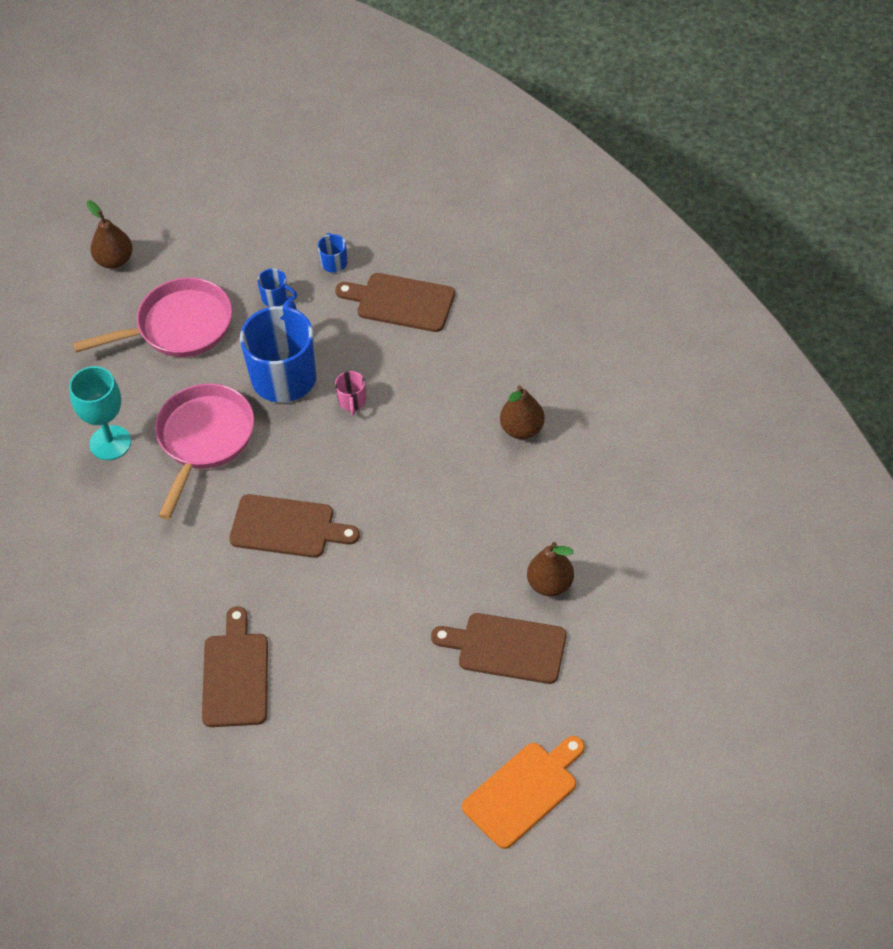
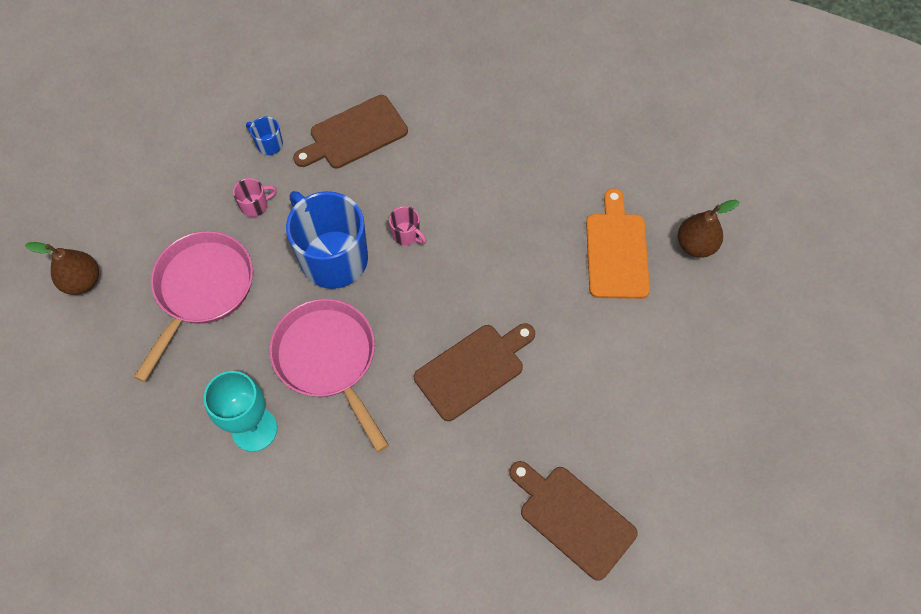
camera: 50 degrees left, 10 degrees up
blue mug [257,269,297,307] -> pink mug [233,178,277,217]
brown cutting board [431,613,566,684] -> none
orange cutting board [462,736,585,849] -> orange cutting board moved to [586,188,650,299]
brown pear [500,385,545,439] -> none

